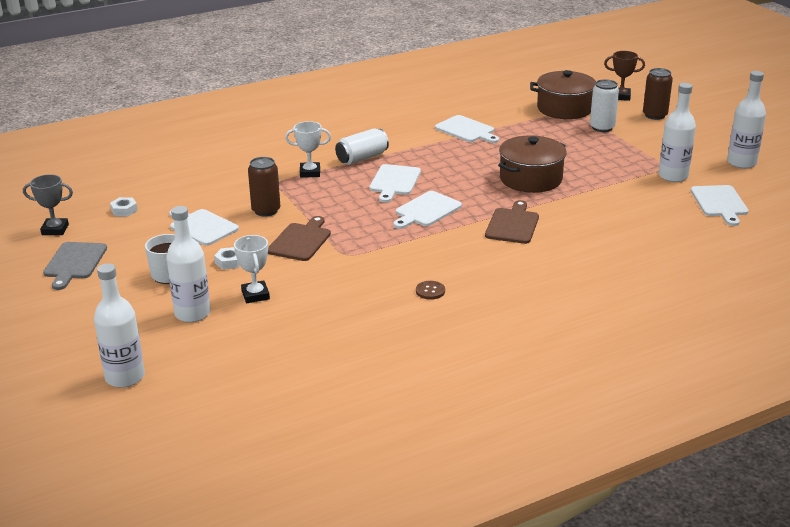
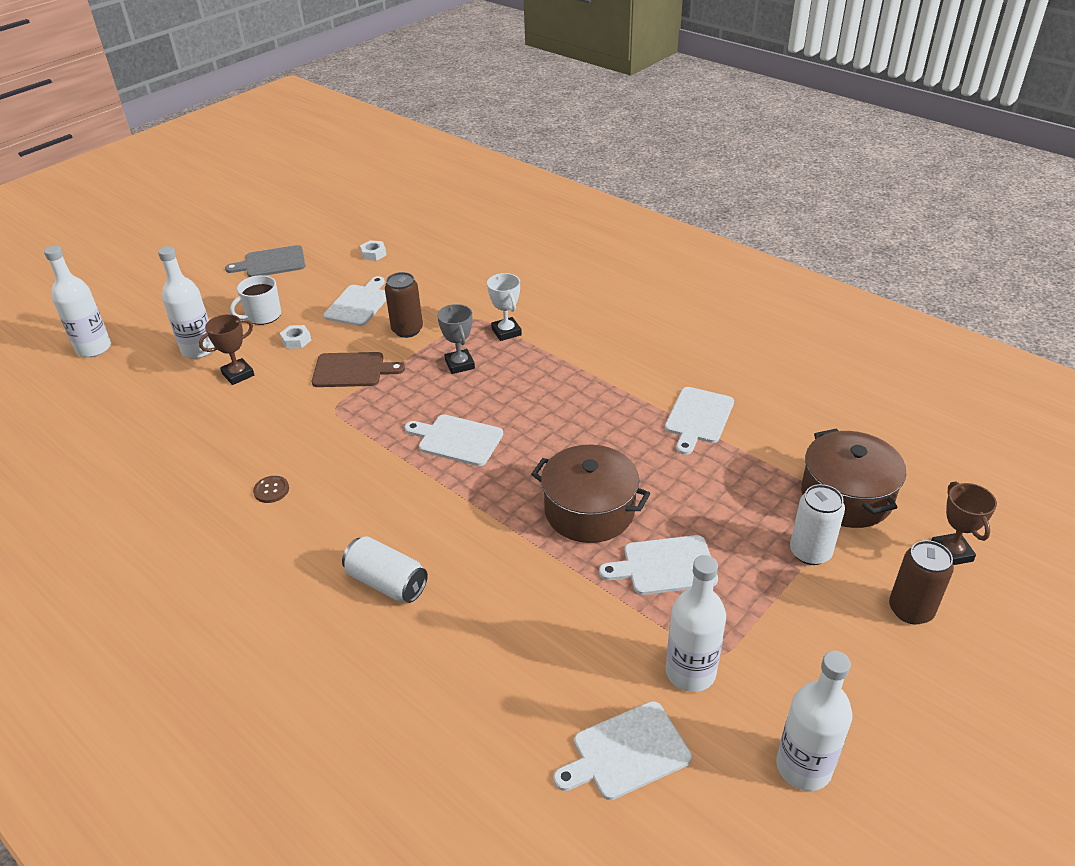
camera: 70 degrees right, 10 degrees up
grey trophy [23,174,73,235] -> grey trophy moved to [437,304,475,374]
white trophy [234,235,270,303] -> brown trophy [199,314,254,385]
white can [335,128,389,165] -> white can moved to [342,536,428,603]
white cutting board [369,164,421,203] -> white cutting board moved to [599,535,718,595]
brown cutting board [485,200,539,244] -> none

